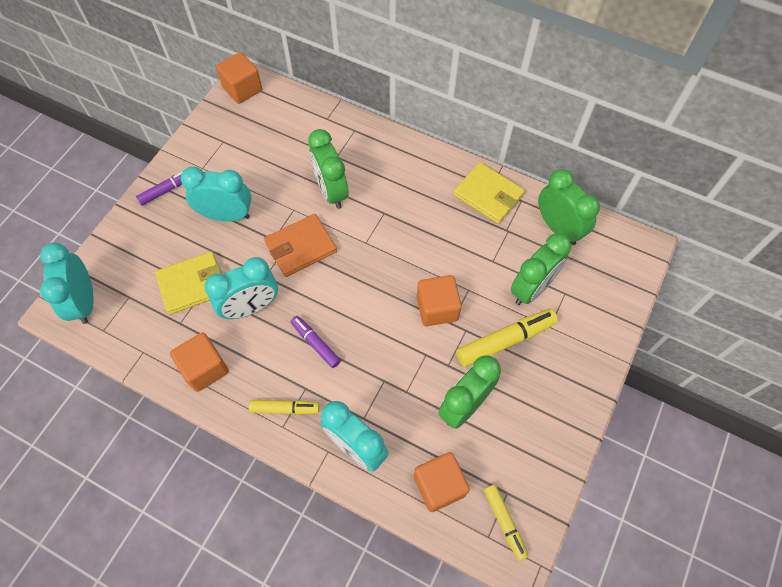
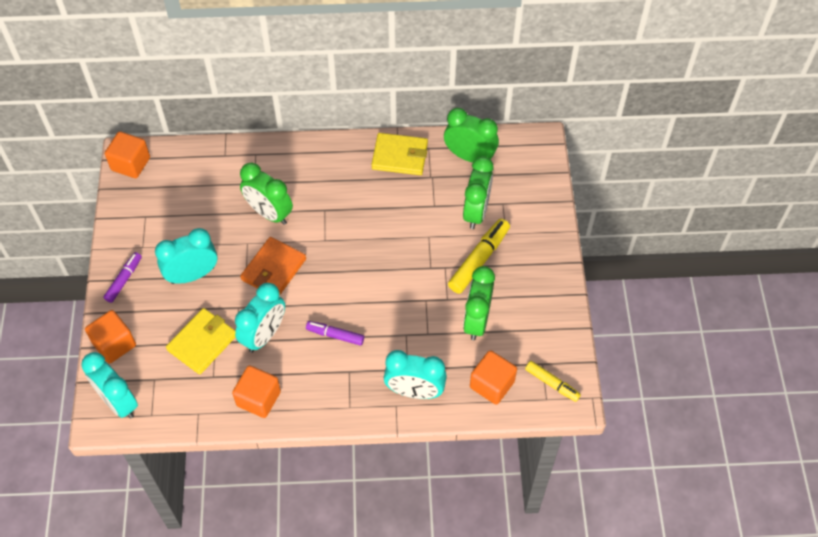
camera: 30 degrees left, 5 degrees down
yellow marker [249,400,319,414] -> none
orange cube [417,275,462,326] -> orange cube moved to [85,310,136,364]

